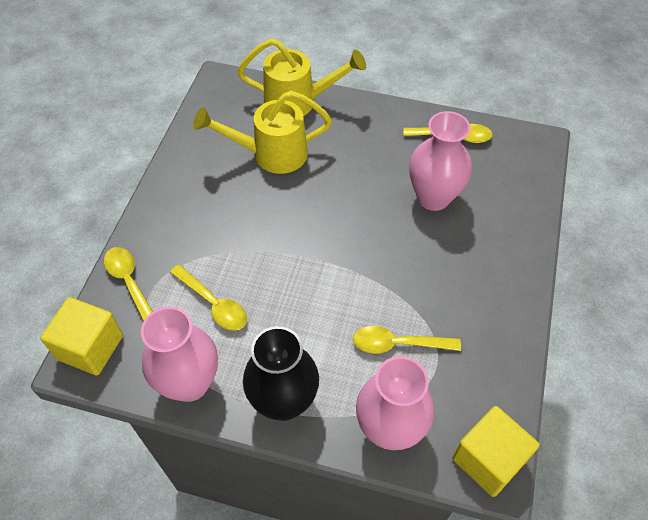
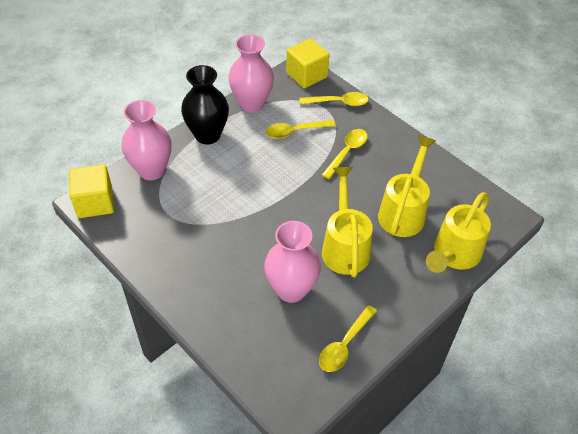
camera: 120 degrees right, 5 degrees down
yellow spoon [353,326,461,354] -> yellow spoon moved to [322,129,368,179]
none -> yellow watering can [322,167,373,278]

